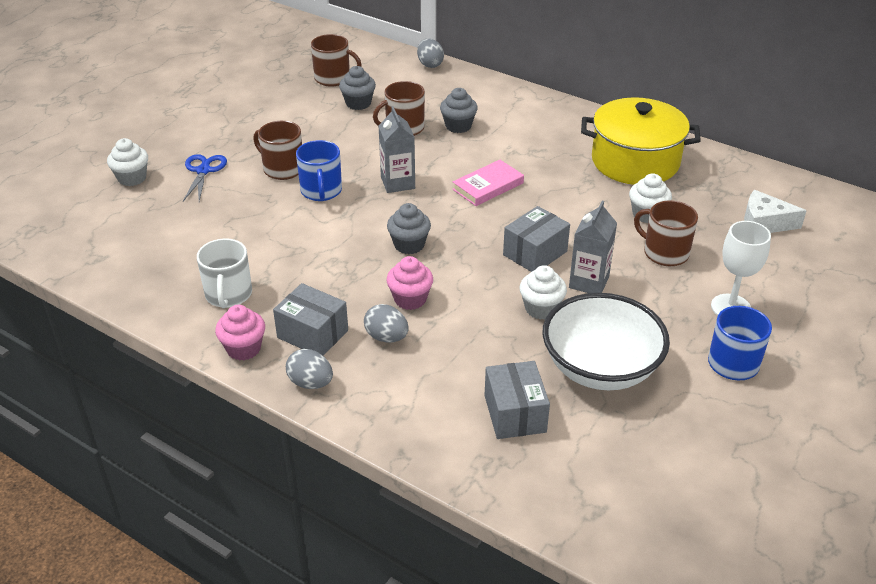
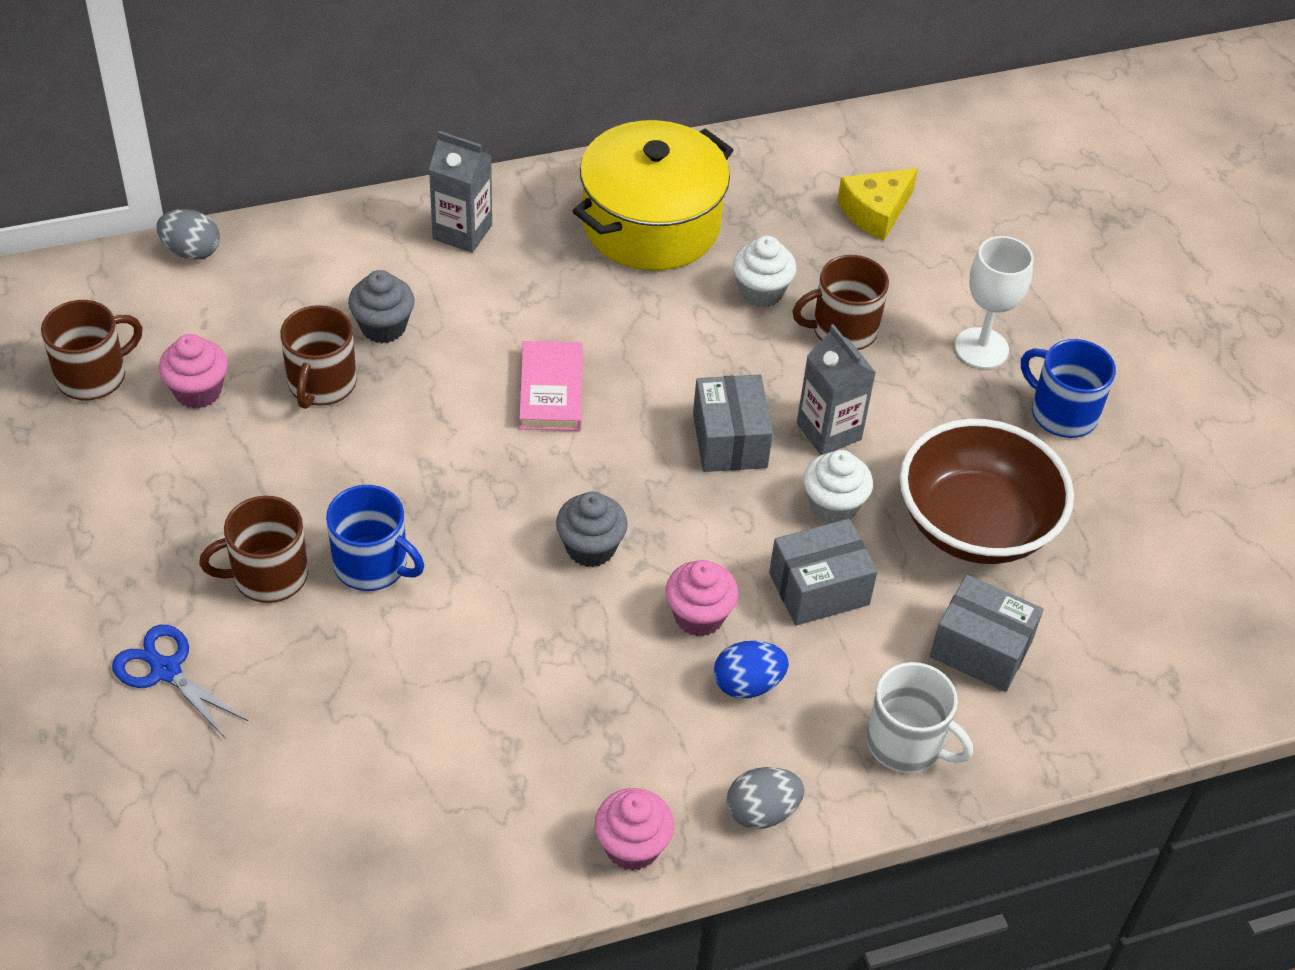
camera: 55 degrees left, 10 degrees up
white cupcake [107,138,148,186] -> none
white mug [197,238,252,308] -> white mug moved to [867,662,973,773]
grey box [273,283,348,356] -> grey box moved to [769,519,878,626]
grey cupcake [339,66,376,110] -> pink cupcake [159,334,228,409]
grey egg [364,304,409,342] -> blue egg [714,641,789,698]
grey carton [379,106,415,193] -> grey carton moved to [429,131,492,253]
white bowl [542,293,670,390] -> brown bowl [900,419,1074,564]
white cheese [744,190,807,233] -> yellow cheese [837,168,918,240]

